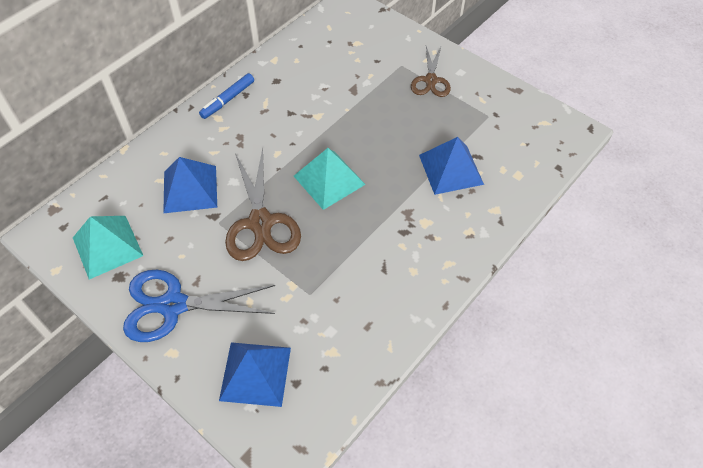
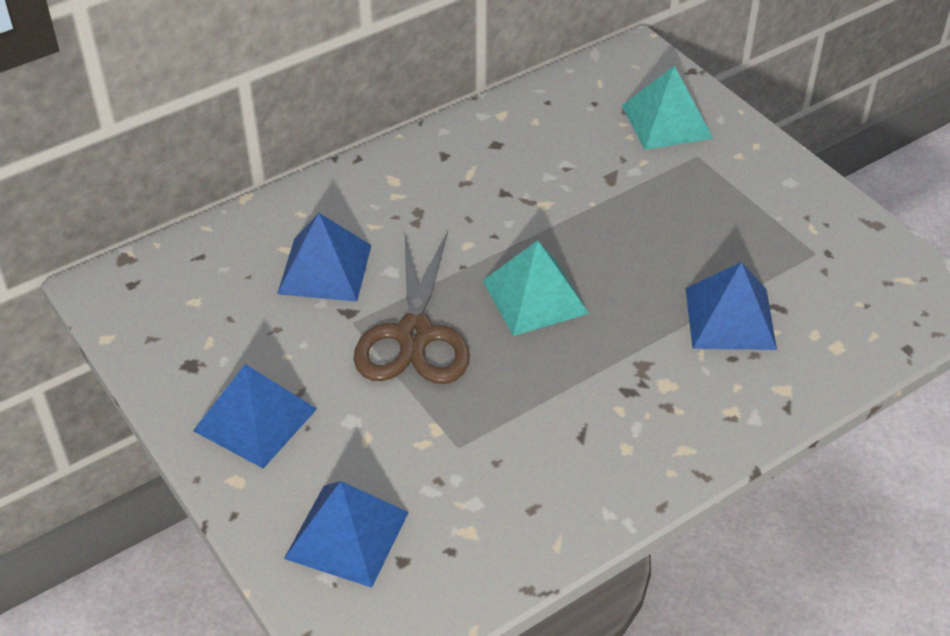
camera: 15 degrees right, 10 degrees down
turquoise pyramid [73,216,143,279] -> turquoise pyramid moved to [622,66,714,150]
blue scissors [123,270,275,342] -> blue pyramid [193,364,317,469]
blue marker [199,73,254,119] -> none
brown scissors [411,46,451,97] -> none

